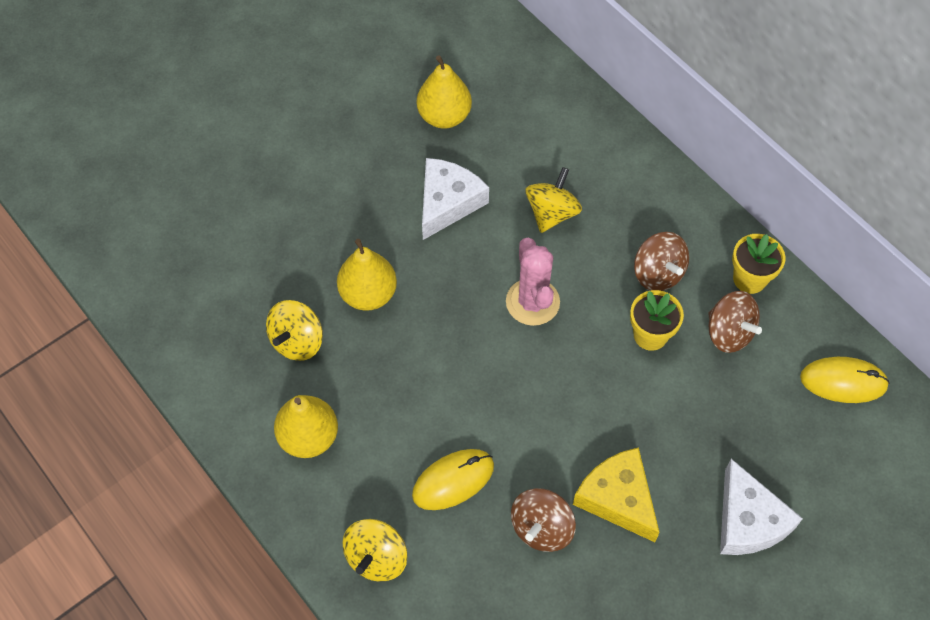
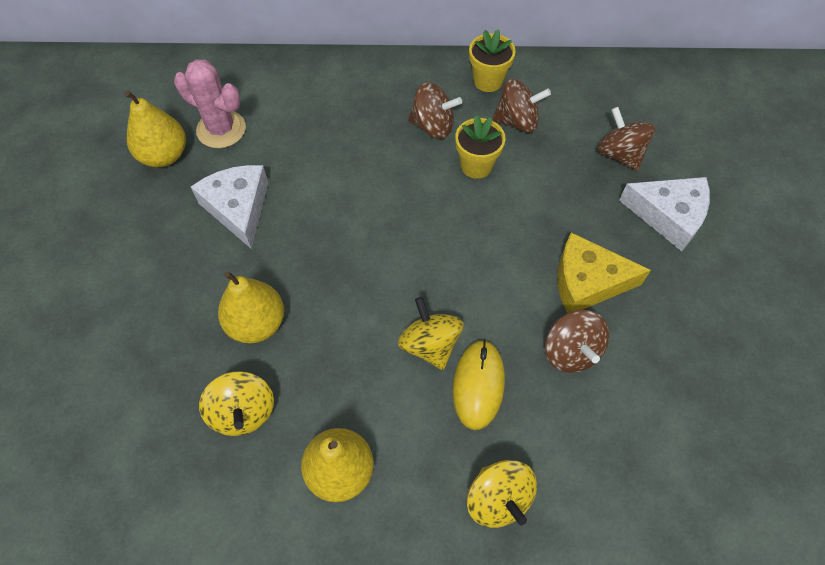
camera: 50 degrees left, 0 degrees up
pink cactus [506,238,560,326] -> pink cactus moved to [174,59,246,148]
yellow spinning top [525,167,582,233] -> yellow spinning top moved to [398,297,463,370]
yellow mouse [800,357,890,403] -> none
none -> brown spinning top [597,107,656,171]

